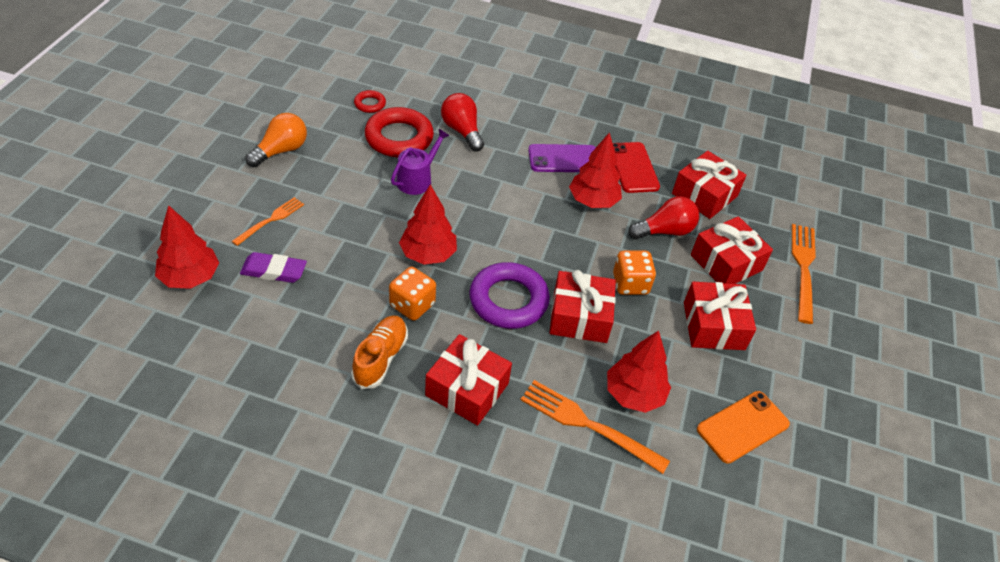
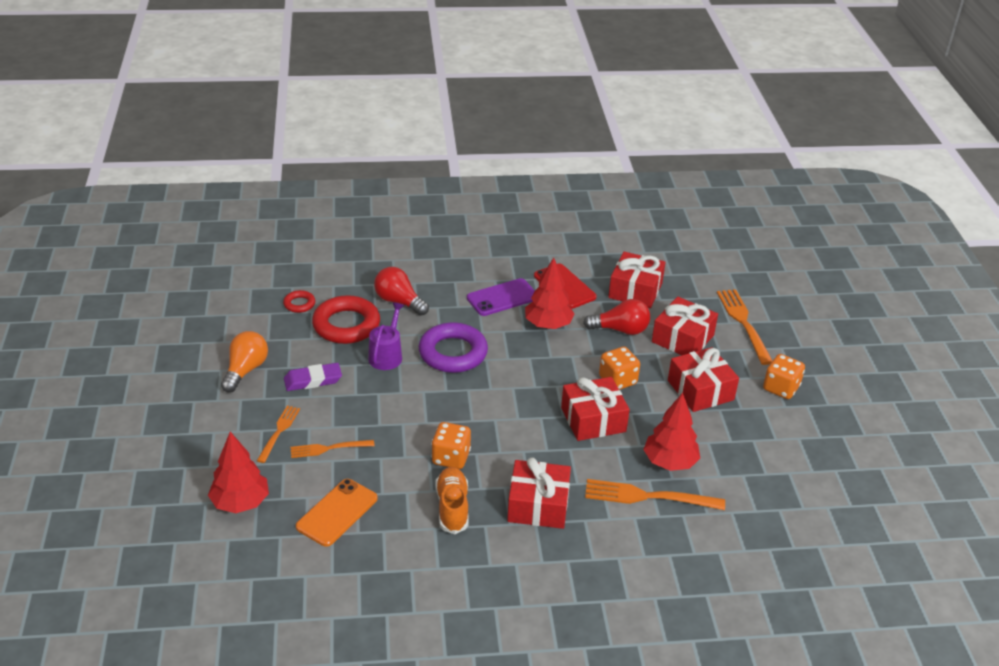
camera: 20 degrees left, 10 degrees down
purple eraser [240,252,307,283] -> purple eraser moved to [284,363,342,391]
red tree [399,184,457,265] -> none
purple ring [469,262,550,329] -> purple ring moved to [419,322,488,373]
red light bulb [629,196,699,239] -> red light bulb turned 45 degrees clockwise [583,299,650,335]
orange phone [697,391,790,464] -> orange phone moved to [296,479,378,547]
none -> orange fork [291,440,375,458]
none -> orange dice [763,354,805,399]

